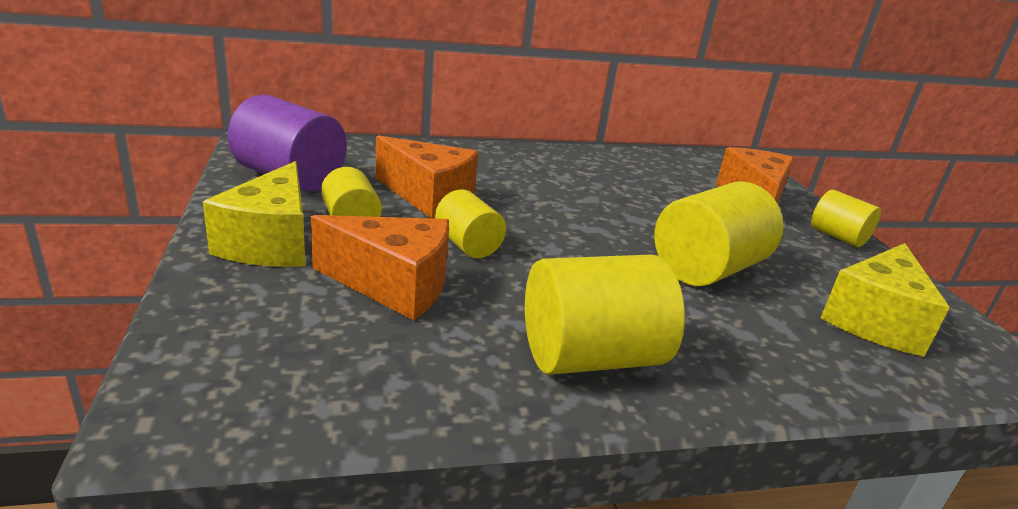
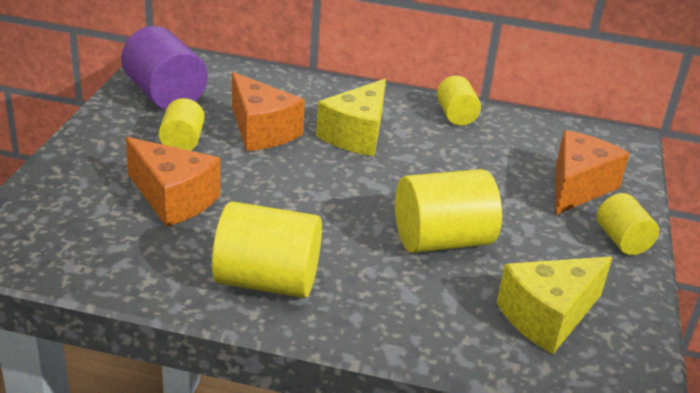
camera: 25 degrees right, 5 degrees up
yellow cheese [203,161,306,267] -> yellow cheese moved to [316,79,386,156]
yellow cylinder [435,189,506,258] -> yellow cylinder moved to [437,76,481,125]

